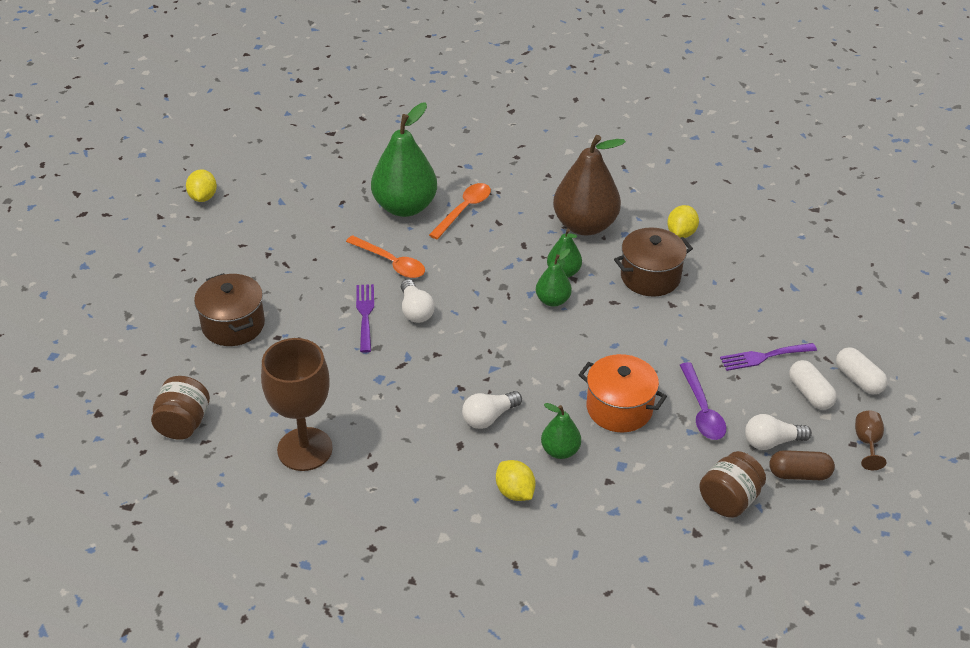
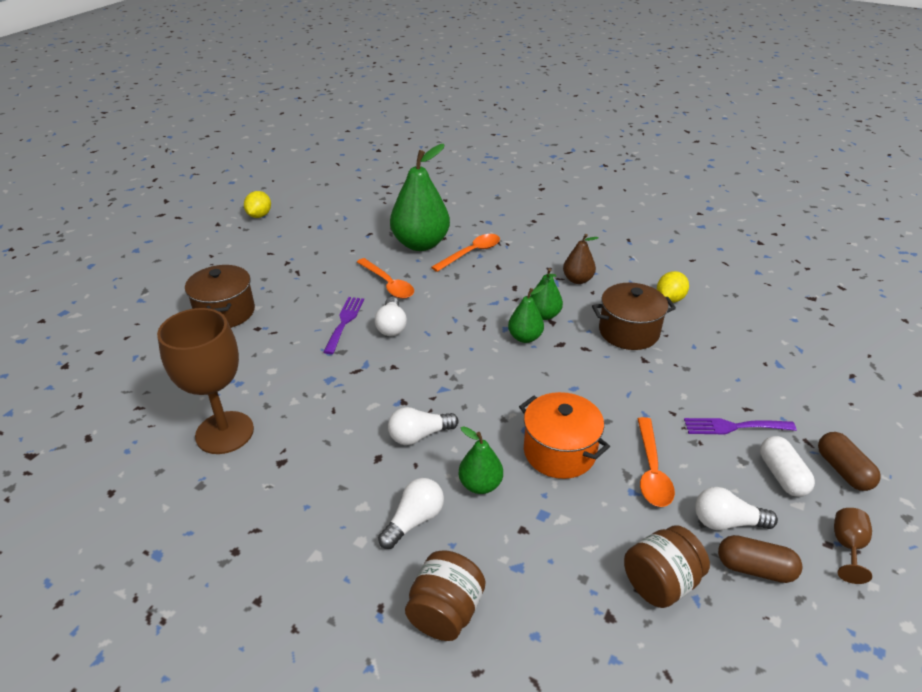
camera: 15 degrees right, 5 degrees down
brown jar [151,376,210,440] -> brown jar moved to [405,550,485,641]
yellow lemon [496,460,535,501] -> white light bulb [378,478,444,549]
brown pear [553,135,626,235] -> brown pear [563,234,598,284], size x0.51
purple spoon [680,362,726,440] -> orange spoon [638,417,675,507]
white capsule [836,347,888,394] -> brown capsule [818,432,881,491]

